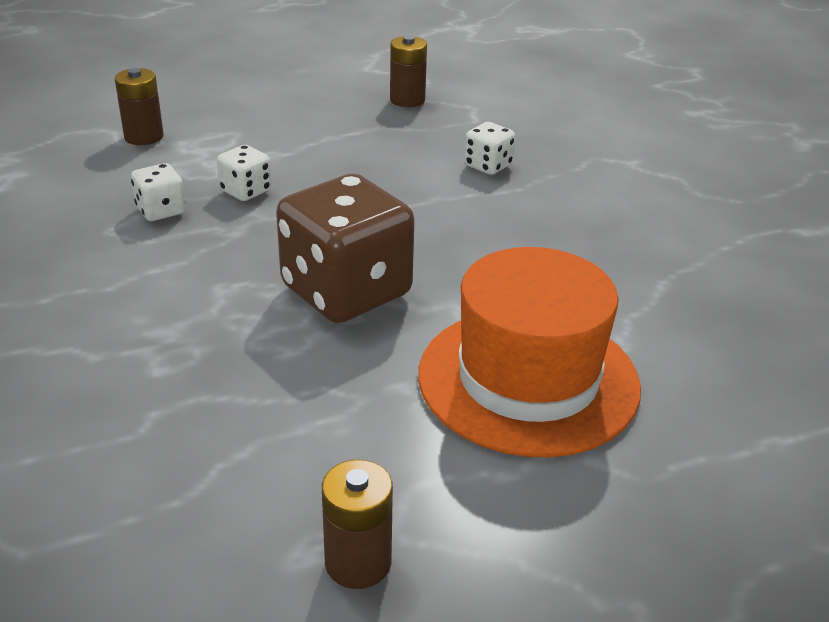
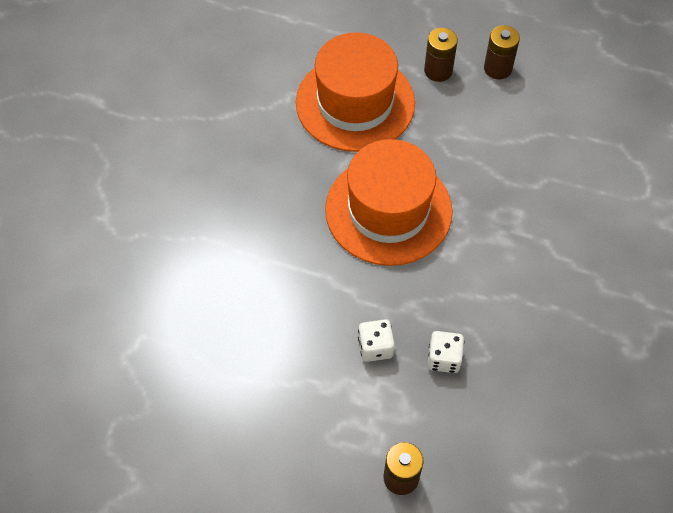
camera: 140 degrees left, 25 degrees up
brown dice [276,174,414,323] -> orange hat [325,139,453,266]
brown battery [390,35,427,107] -> brown battery moved to [424,28,458,82]
white dice [464,122,515,175] -> none

